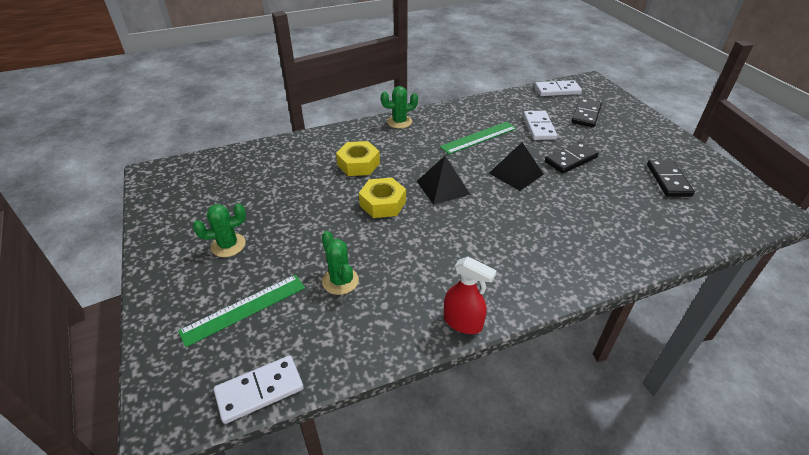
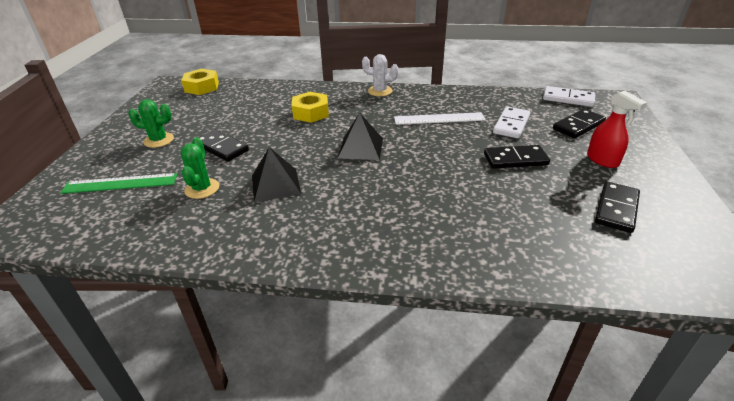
camera: 30 degrees right, 5 degrees down
white domino [214,355,304,424] -> none
yellow nut [359,178,406,218] -> yellow nut moved to [181,69,219,95]
green cactus [381,86,418,129] -> white cactus [362,54,399,96]
green ruler [440,122,517,154] -> white ruler [394,112,486,125]
red spray bottle [444,257,497,334] -> red spray bottle moved to [587,91,647,168]
black pyramid [489,142,544,191] -> black pyramid moved to [252,147,301,202]
none -> black domino [198,130,249,161]

